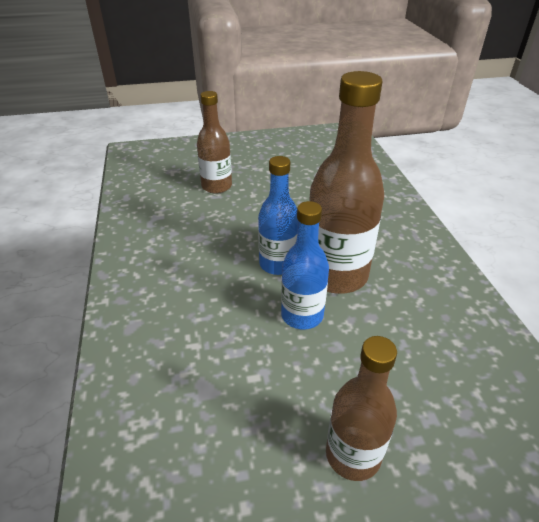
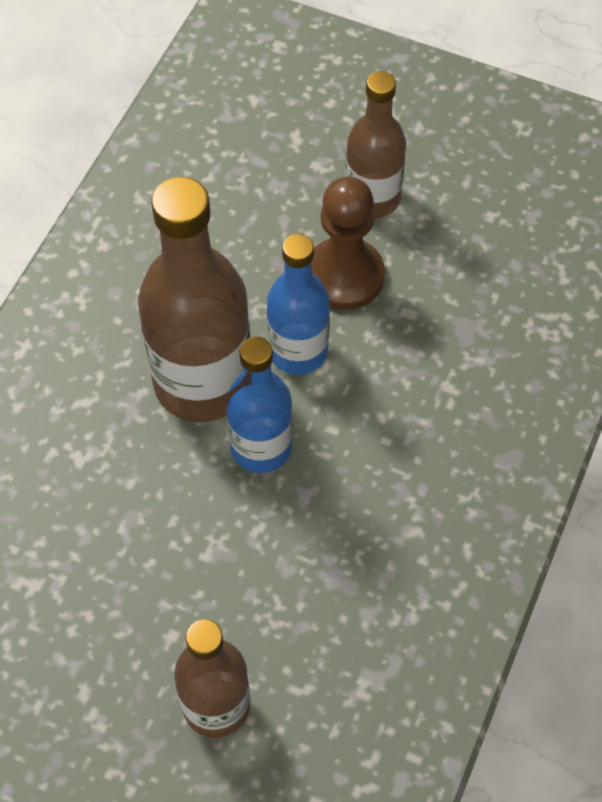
camera: 145 degrees left, 20 degrees up
none -> brown pawn [312,177,385,310]

